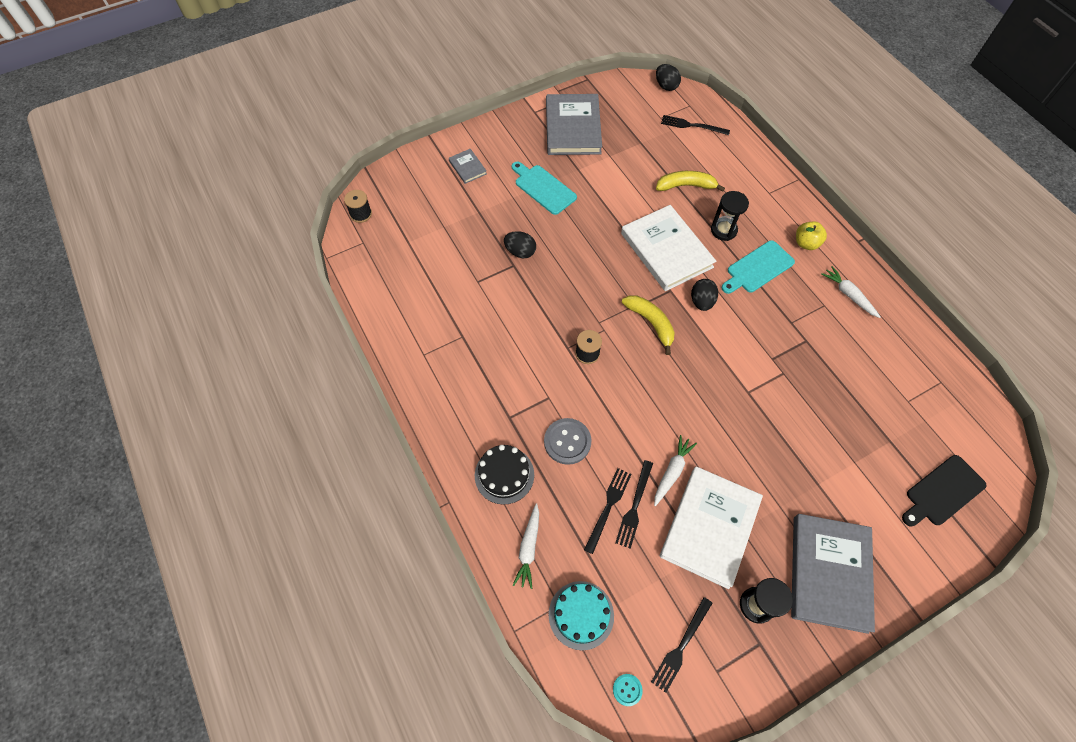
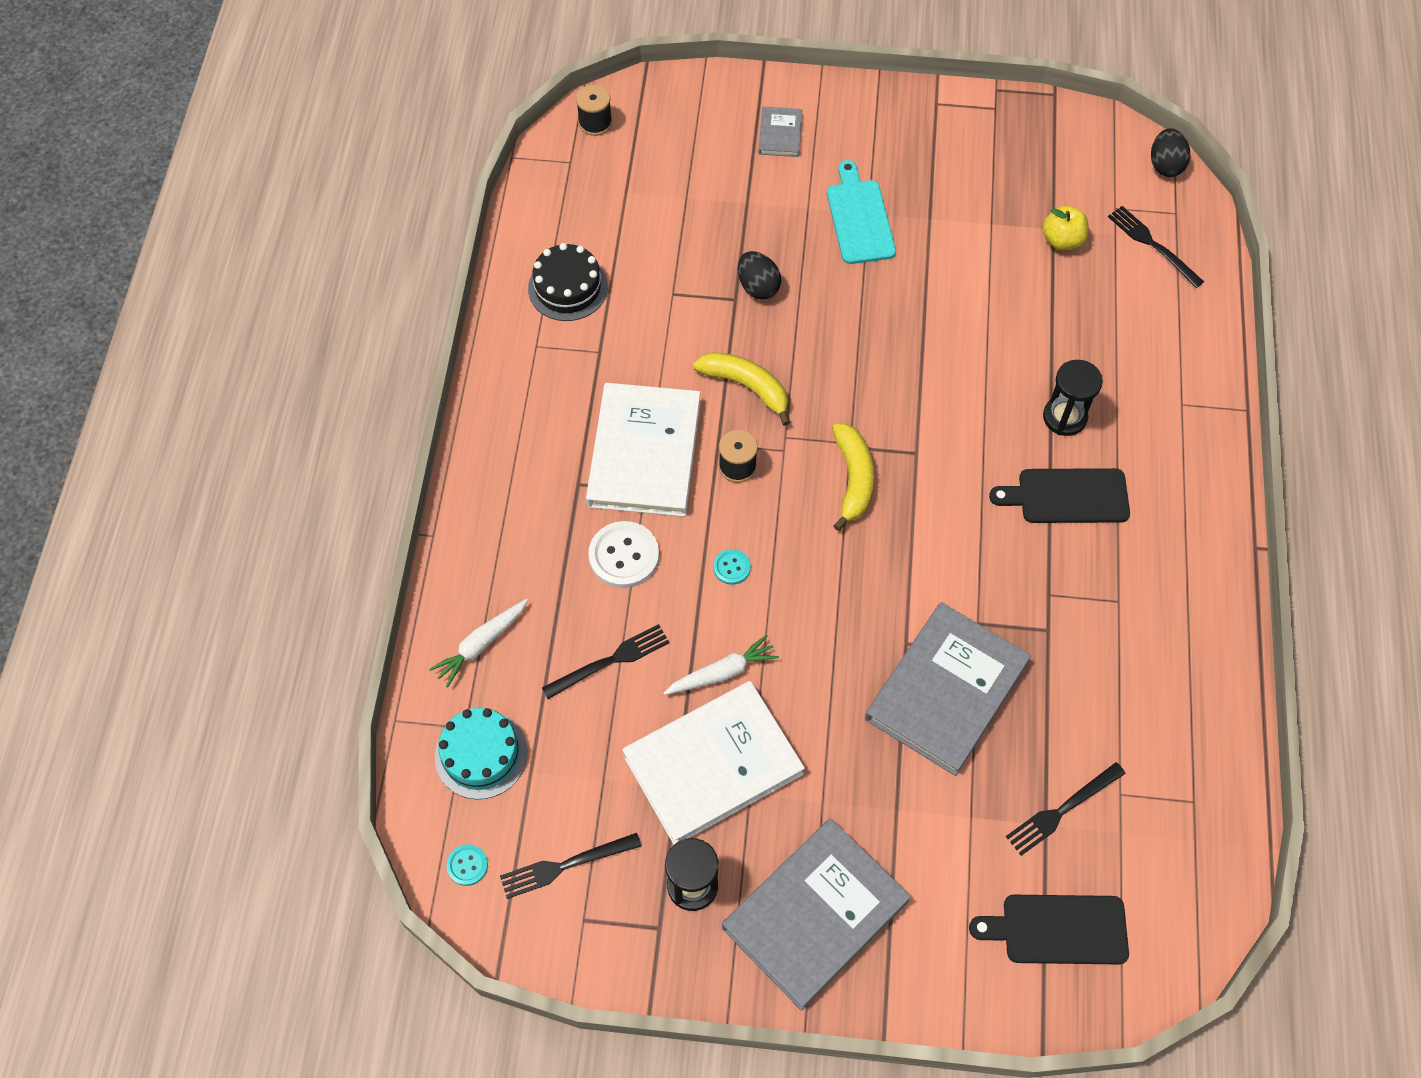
camera: 35 degrees right, 0 degrees up
black cake [475,445,534,505] -> black cake moved to [528,243,608,321]
grey button [544,418,591,465] -> white button [588,521,659,588]
grey book [546,94,602,155] -> grey book moved to [865,602,1031,776]
black fork [615,460,653,549] -> black fork moved to [1006,762,1126,856]
white book [621,205,716,291] -> white book moved to [586,383,701,517]
yellow banana [656,171,725,192] -> yellow banana moved to [693,352,790,426]
black egg [691,279,718,311] -> none
turquoise cutting board [721,240,795,294] -> black cutting board [989,468,1130,523]
yellow apple [796,221,827,250] -> yellow apple moved to [1042,206,1088,251]
white carrot [821,266,880,318] -> none
none -> turquoise button [713,549,751,585]

